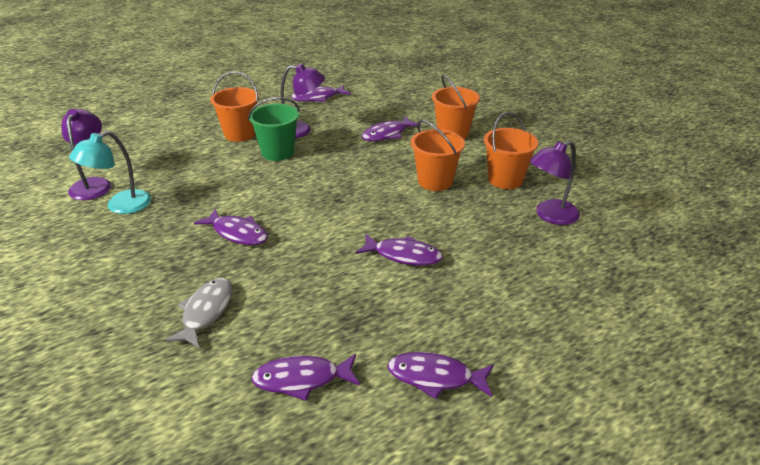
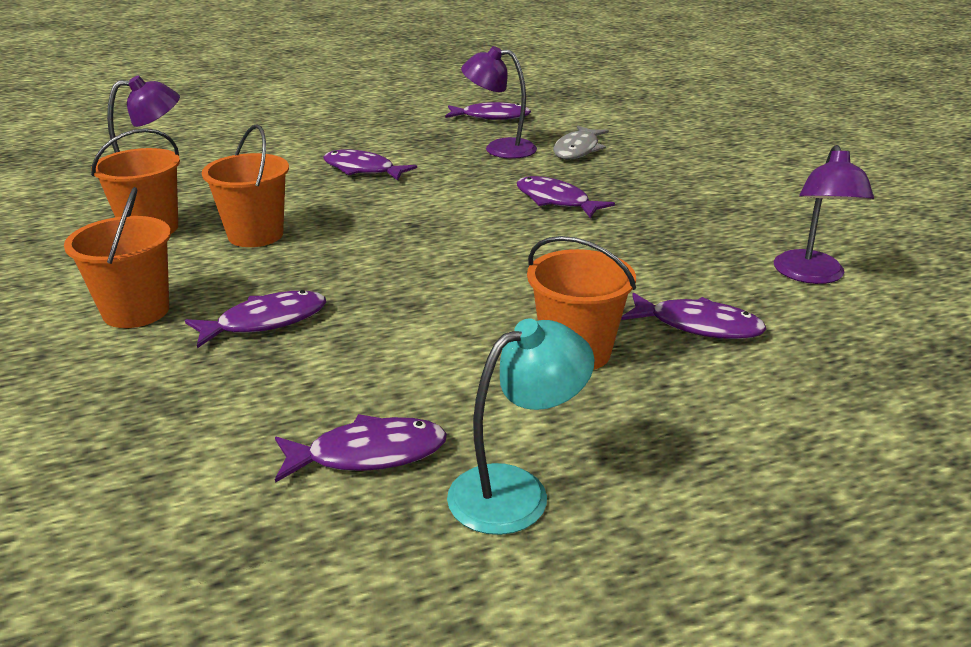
camera: 170 degrees left, 5 degrees down
turquoise lamp [69,131,151,214] -> turquoise lamp moved to [447,318,595,535]
green bucket [248,97,300,161] -> none
purple lamp [280,63,325,138] -> purple lamp moved to [461,46,537,159]
purple fish [387,352,494,399] -> purple fish moved to [621,293,766,339]

